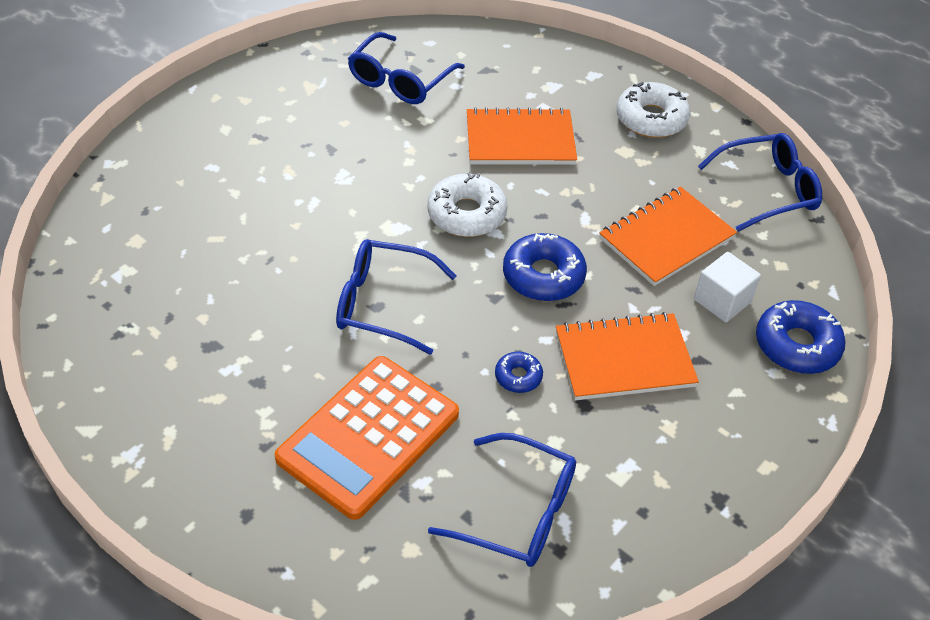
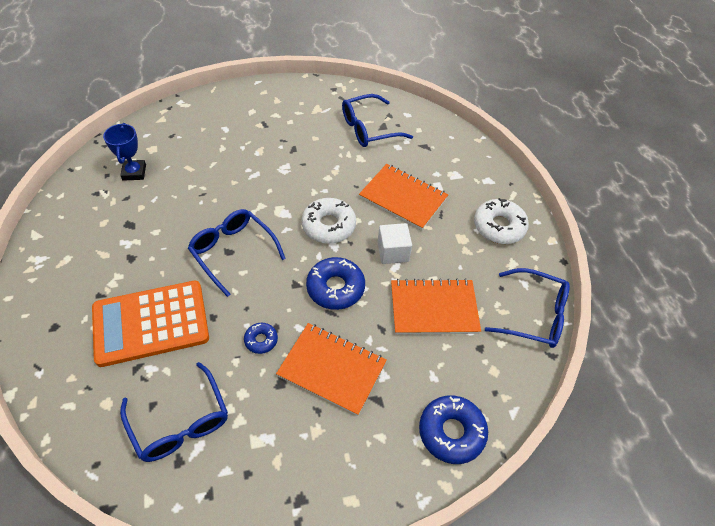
camera: 35 degrees right, 5 degrees up
white cube [694,252,761,323] -> white cube moved to [377,223,412,264]
none -> blue trophy [103,123,146,181]

